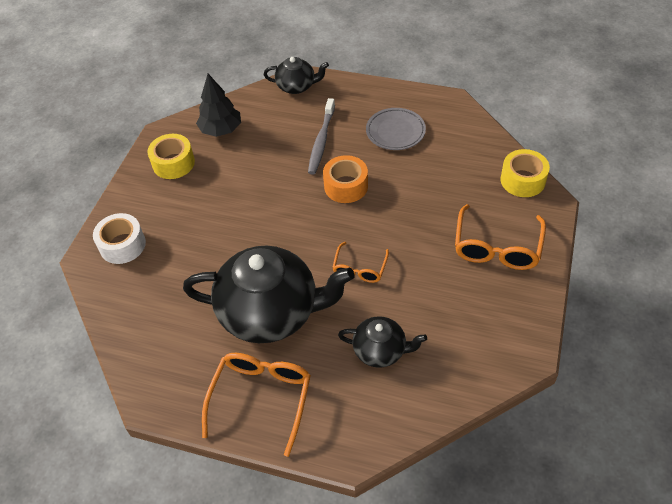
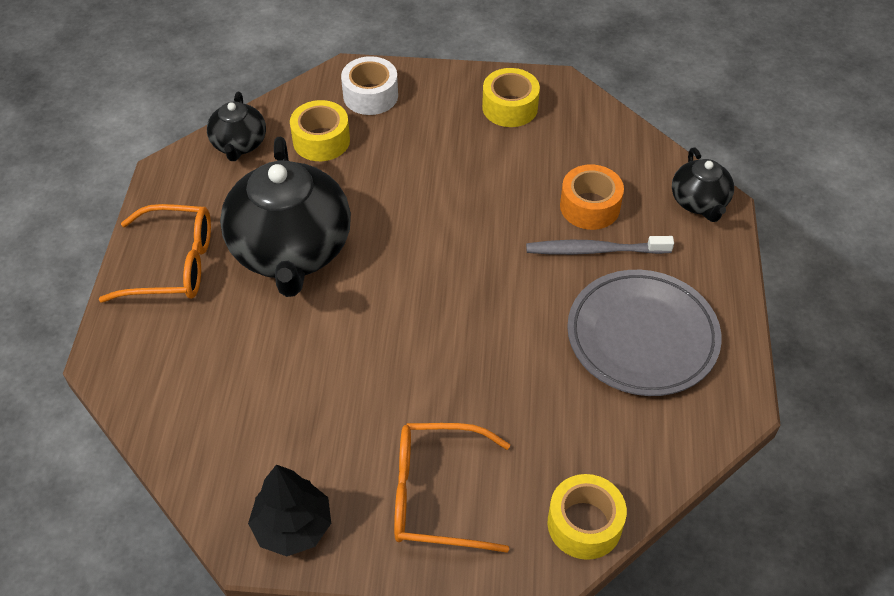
camera: 75 degrees right, 0 degrees up
black tree [196,74,241,137] -> black tree moved to [248,464,331,556]
orange tape [323,155,368,203] -> orange tape moved to [560,164,624,230]
orange glasses [332,242,389,283] -> none
black teapot [338,316,427,368] -> black teapot moved to [207,92,266,161]
grey plate [366,108,426,150] -> grey plate [567,270,722,396], size x1.61
none -> yellow tape [290,100,350,161]

